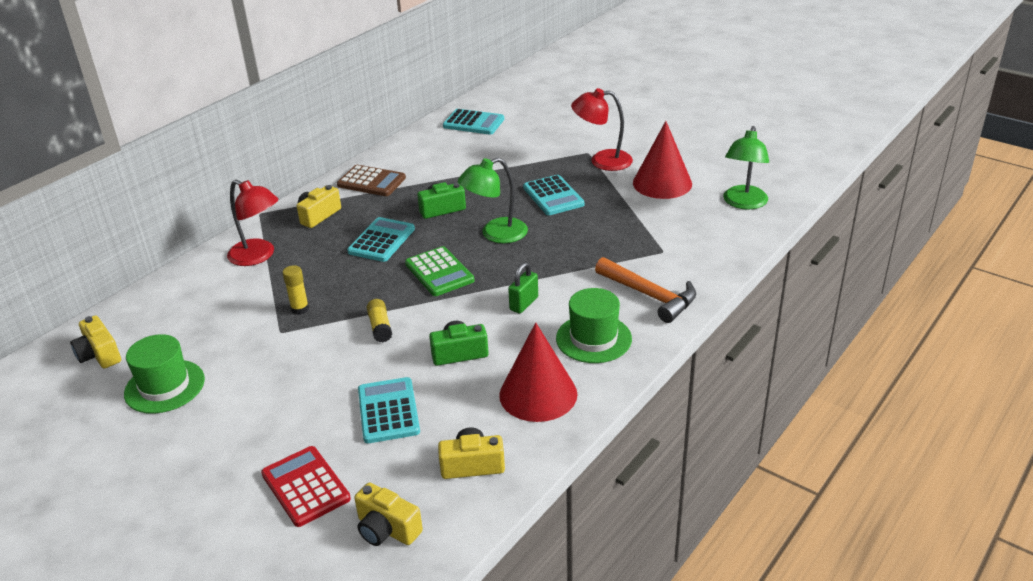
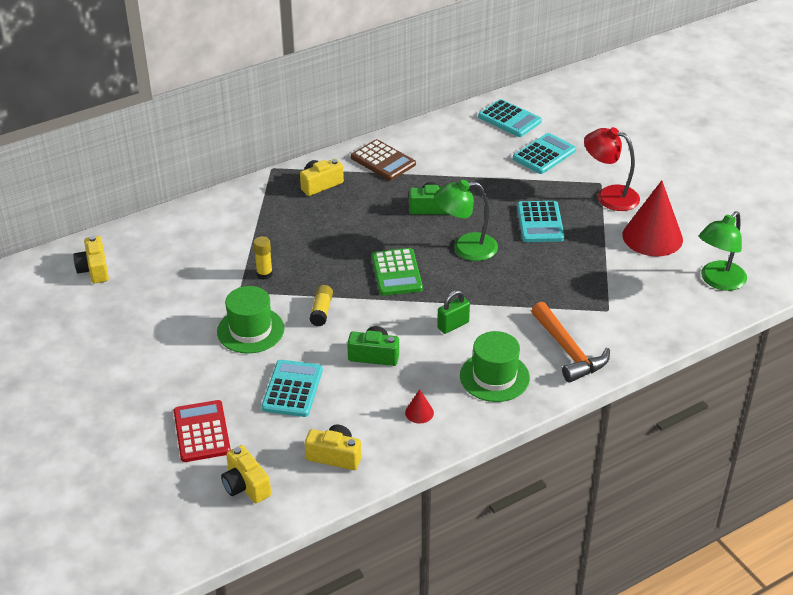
camera: 20 degrees right, 5 degrees up
green hat [124,334,205,414] -> green hat moved to [217,286,284,354]
red lamp [227,180,279,266] -> none
turquoise calculator [347,217,415,262] -> turquoise calculator moved to [513,133,576,174]
red cone [499,322,578,422] -> red cone [405,389,434,423], size x0.41

